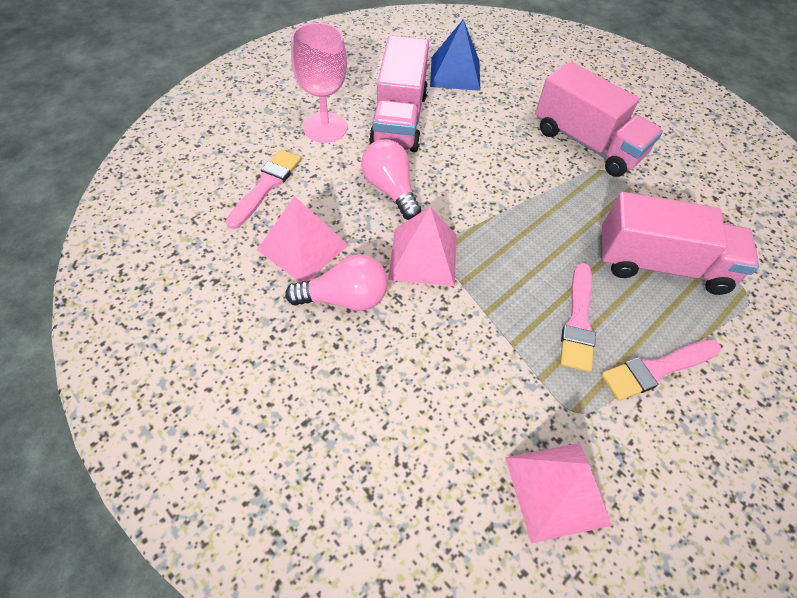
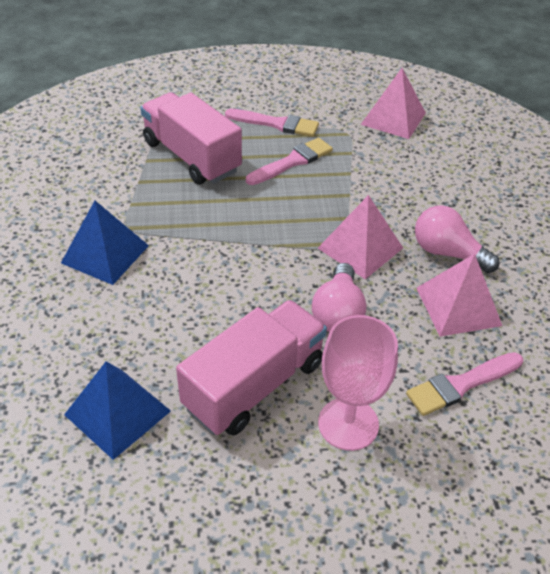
camera: 140 degrees left, 10 degrees down
pink truck [535,61,663,177] -> blue pyramid [61,201,149,285]

